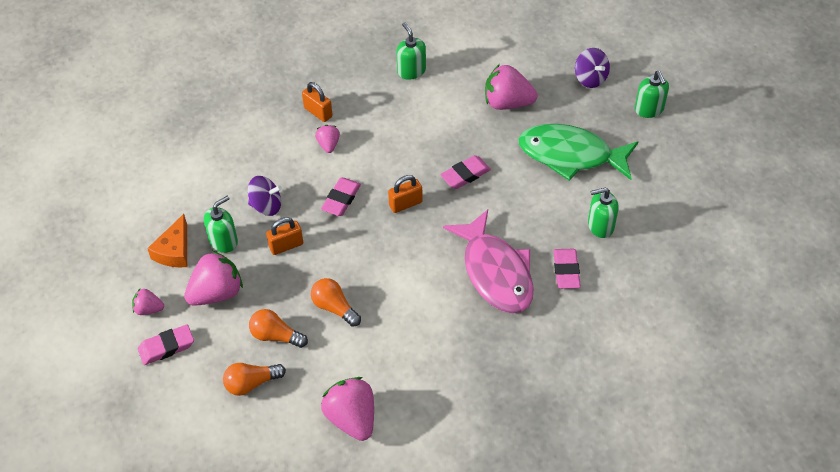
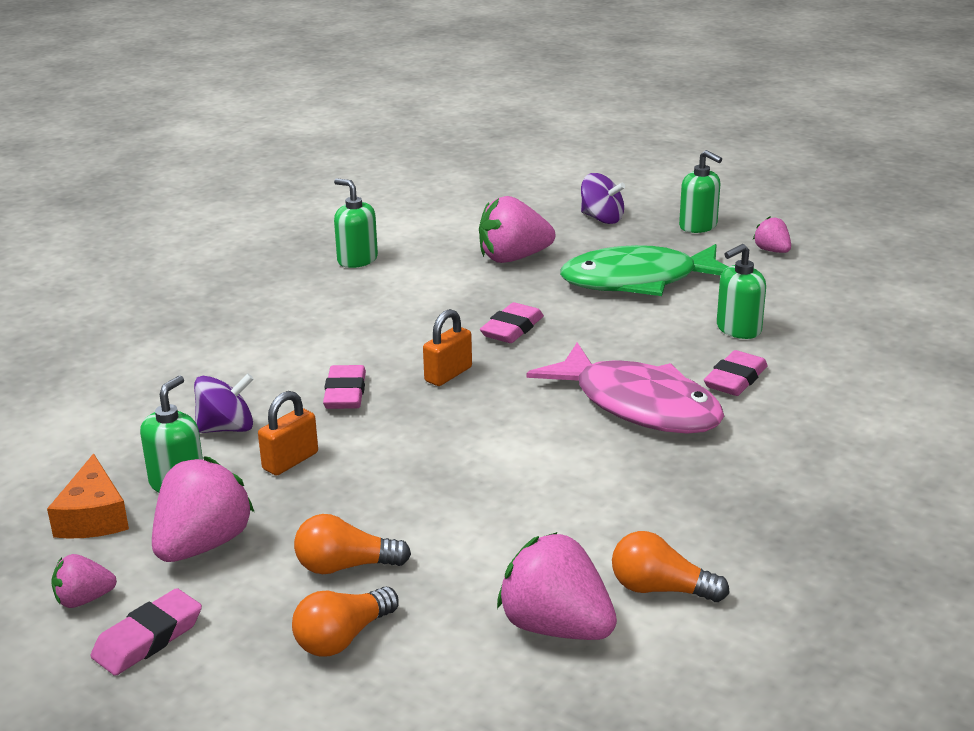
camera: 25 degrees left, 25 degrees down
orange padlock [302,82,333,122] -> none
orange light bulb [311,278,361,327] -> orange light bulb moved to [612,531,729,602]
pink strawberry [315,125,340,153] -> pink strawberry moved to [753,216,791,253]
pink eraser [554,249,581,289] -> pink eraser turned 60 degrees clockwise [704,350,768,396]

